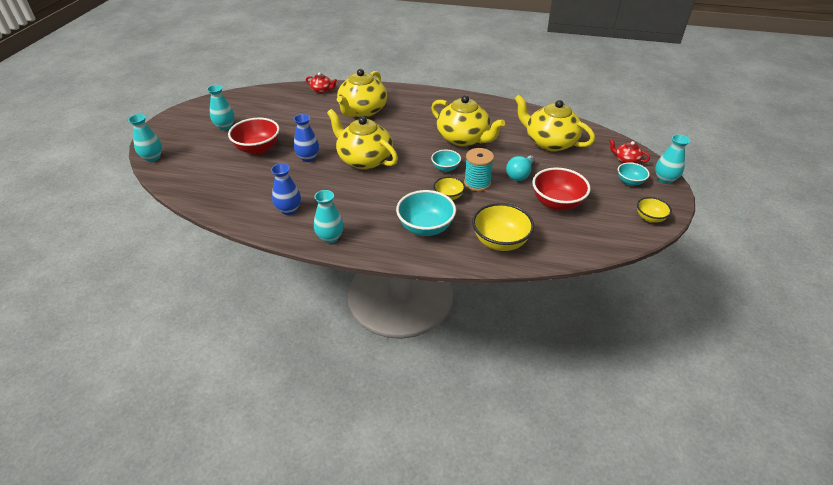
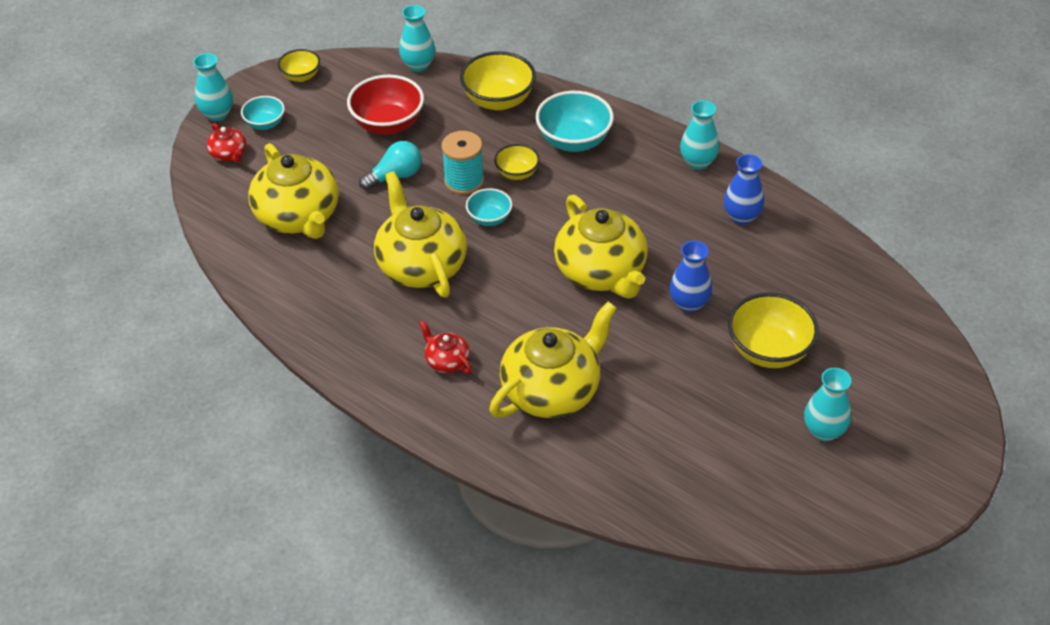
camera: 155 degrees left, 5 degrees up
turquoise vase [128,114,162,162] -> turquoise vase moved to [399,5,435,72]
red bowl [228,118,280,155] -> yellow bowl [728,293,819,368]
red teapot [306,72,337,93] -> red teapot moved to [419,320,472,373]

